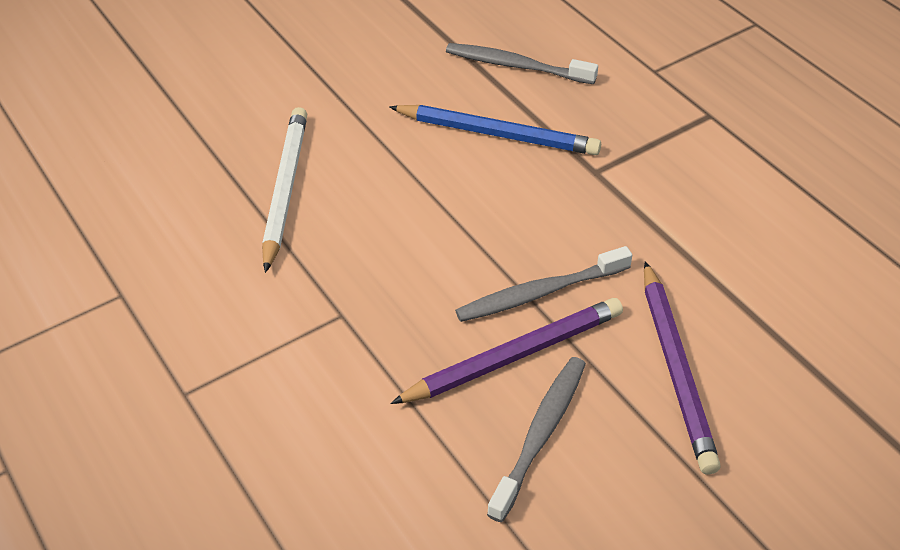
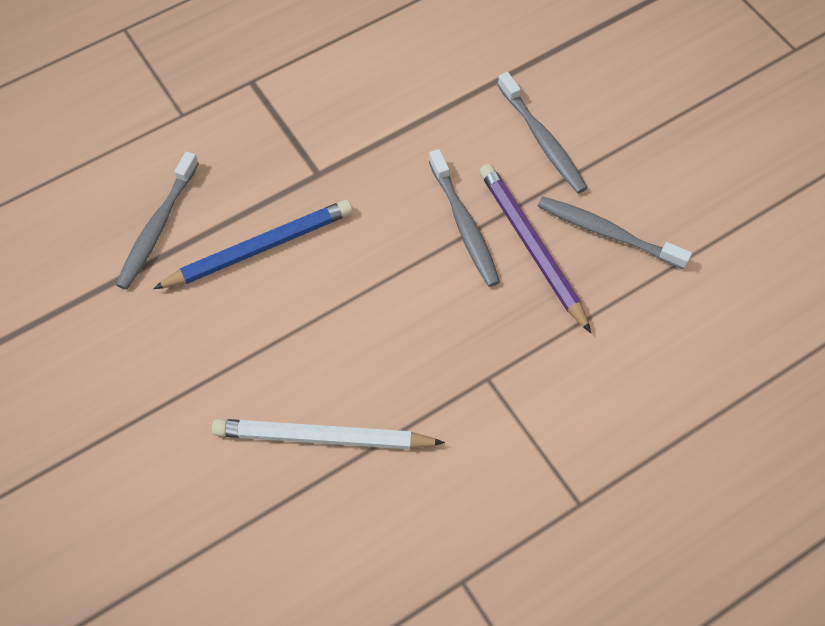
camera: 90 degrees left, 15 degrees up
blue pencil [389,105,601,155] -> blue pencil turned 45 degrees clockwise [153,200,353,289]
purple pencil [644,261,721,475] -> grey toothbrush [497,72,588,194]

